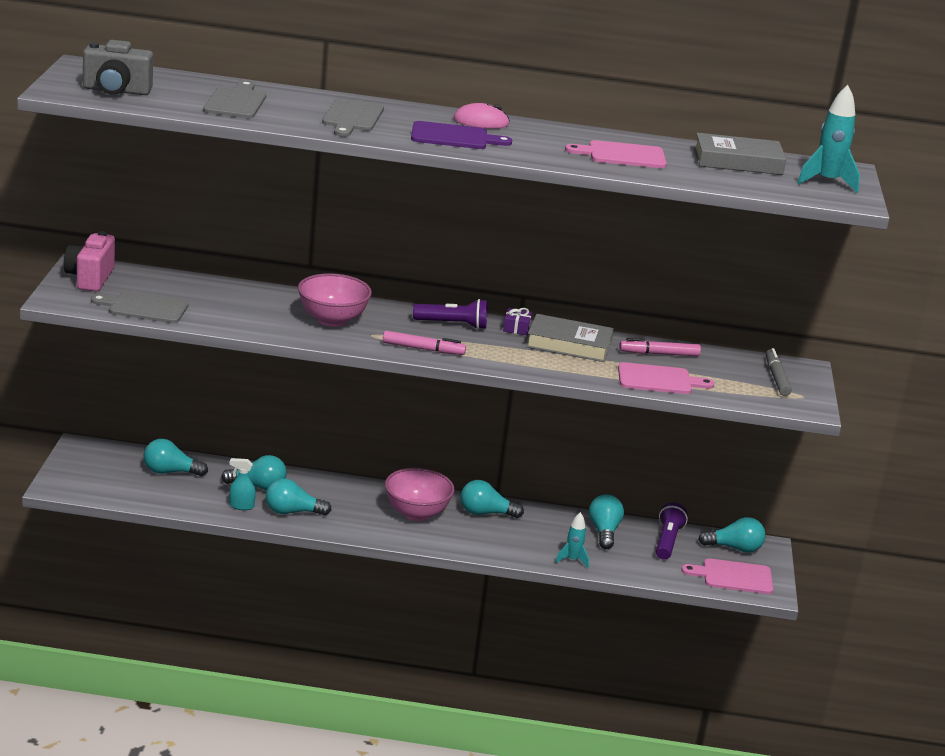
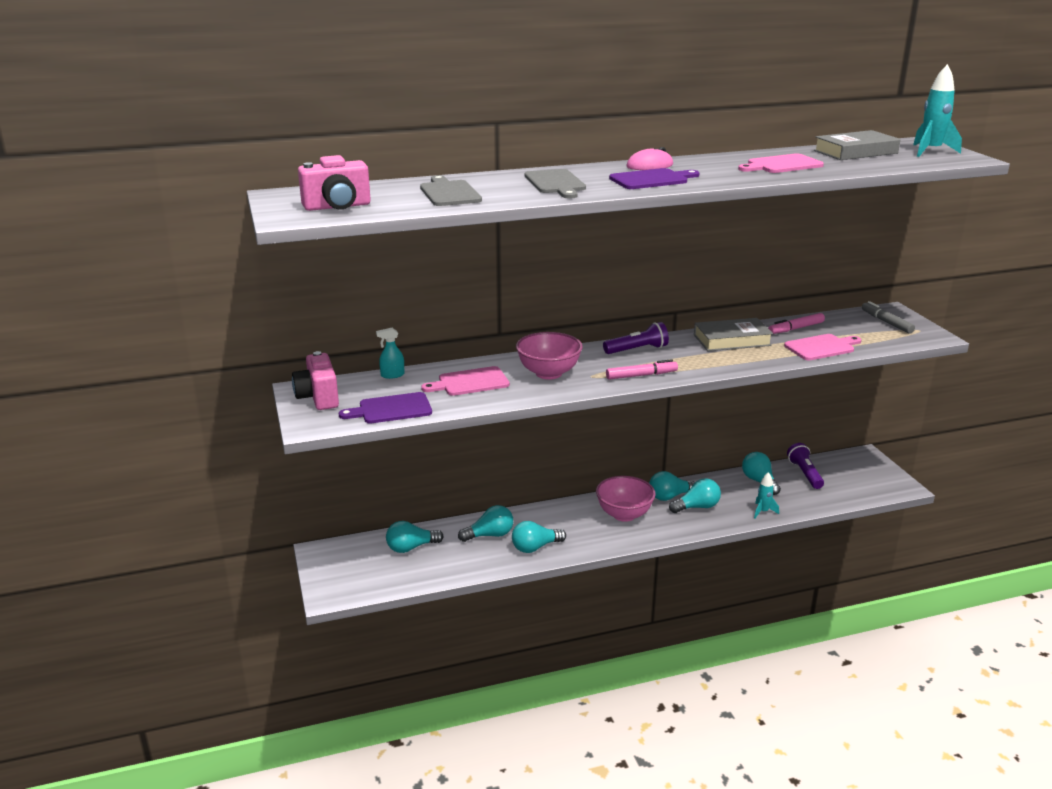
camera: 20 degrees left, 0 degrees up
grey camera [83,40,153,95] -> pink camera [298,155,371,211]
grey cutting board [91,291,189,323] -> purple cutting board [339,392,432,423]
turquoise spray bottle [229,458,256,510] -> turquoise spray bottle moved to [376,328,404,379]
purple gift [503,308,532,335] -> none
pink cutting board [681,558,773,594] -> pink cutting board moved to [421,366,510,396]
turquoise light bulb [698,517,766,553] -> turquoise light bulb moved to [669,478,721,513]

